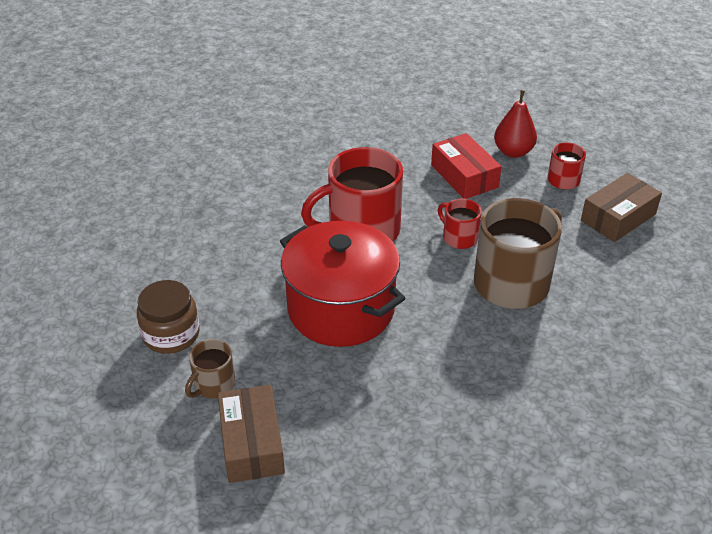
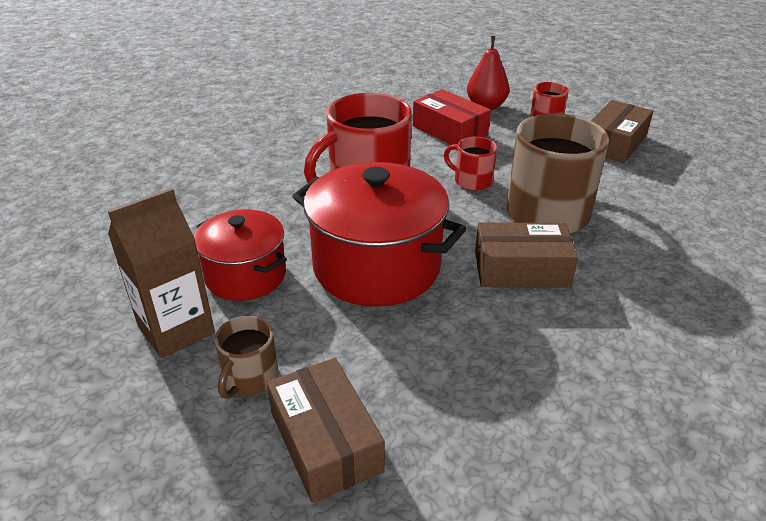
camera: 15 degrees left, 5 degrees down
brown jar [137,280,200,354] -> brown carton [108,188,215,358]
none -> red pot [194,209,287,301]
none -> brown box [475,222,578,288]

